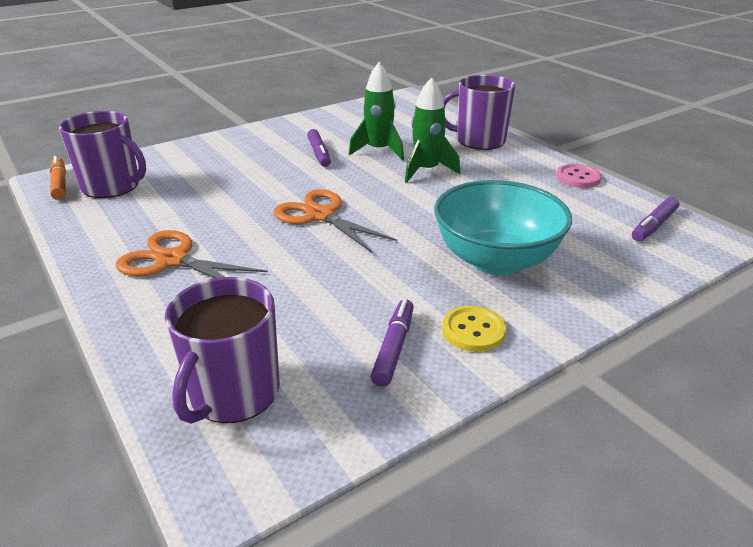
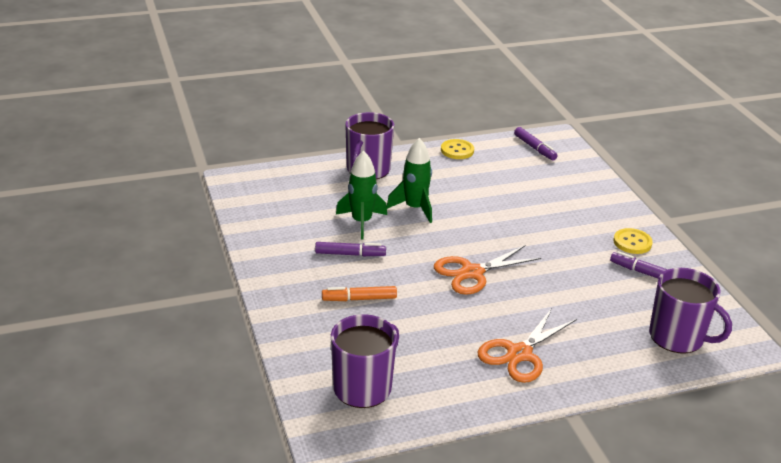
camera: 75 degrees left, 0 degrees up
orange marker [50,156,66,200] -> orange marker moved to [322,286,397,301]
turquoise bowl [434,180,572,275] -> none
pink button [556,164,602,188] -> yellow button [441,139,474,159]

